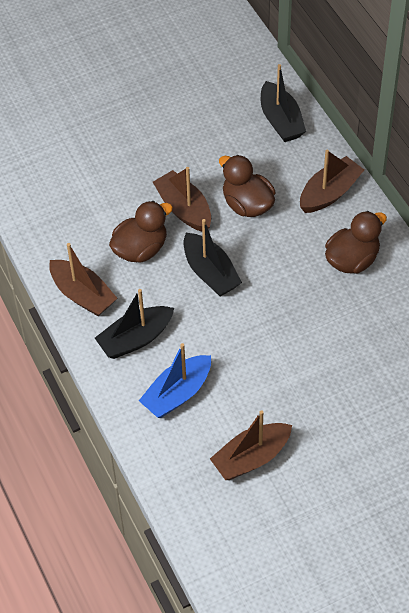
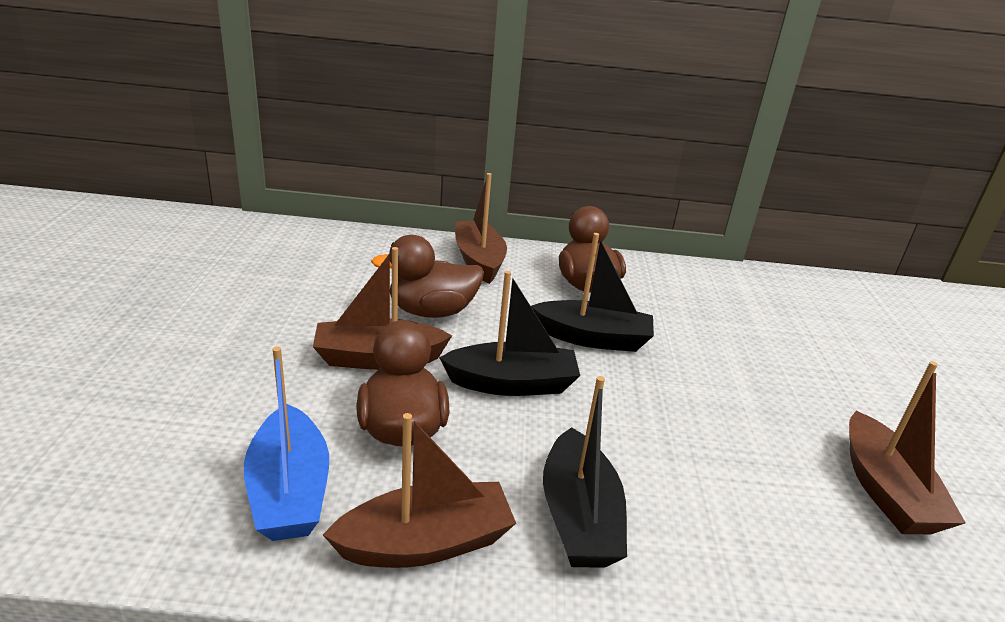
camera: 65 degrees left, 25 degrees down
blue boat [139,343,211,418] -> blue boat moved to [244,347,329,541]
black boat [261,64,306,142] -> black boat moved to [531,233,654,352]

